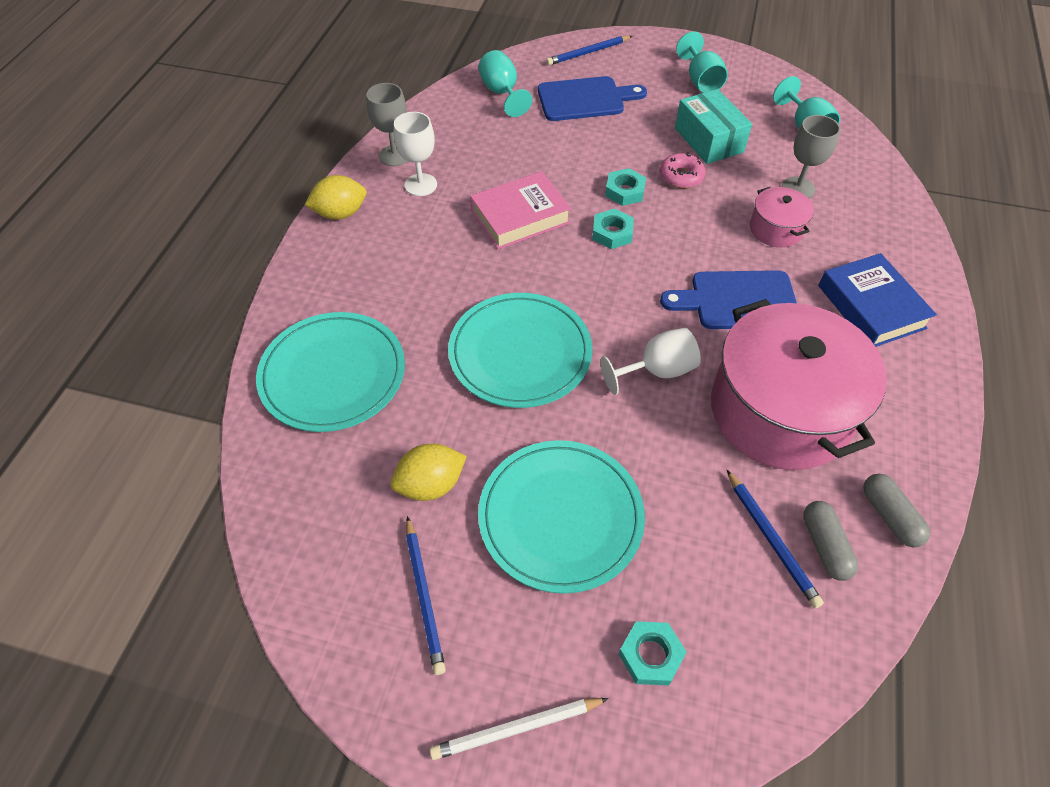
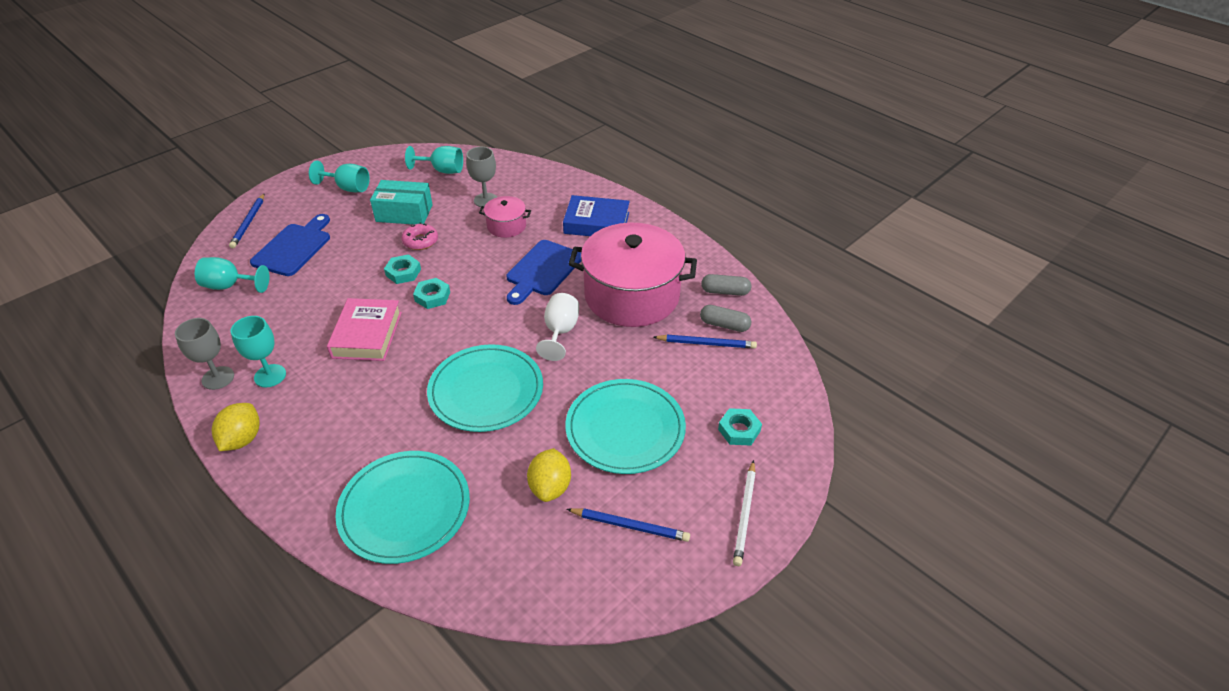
camera: 60 degrees left, 10 degrees down
white goblet [394,112,437,196] -> turquoise goblet [231,316,286,387]

